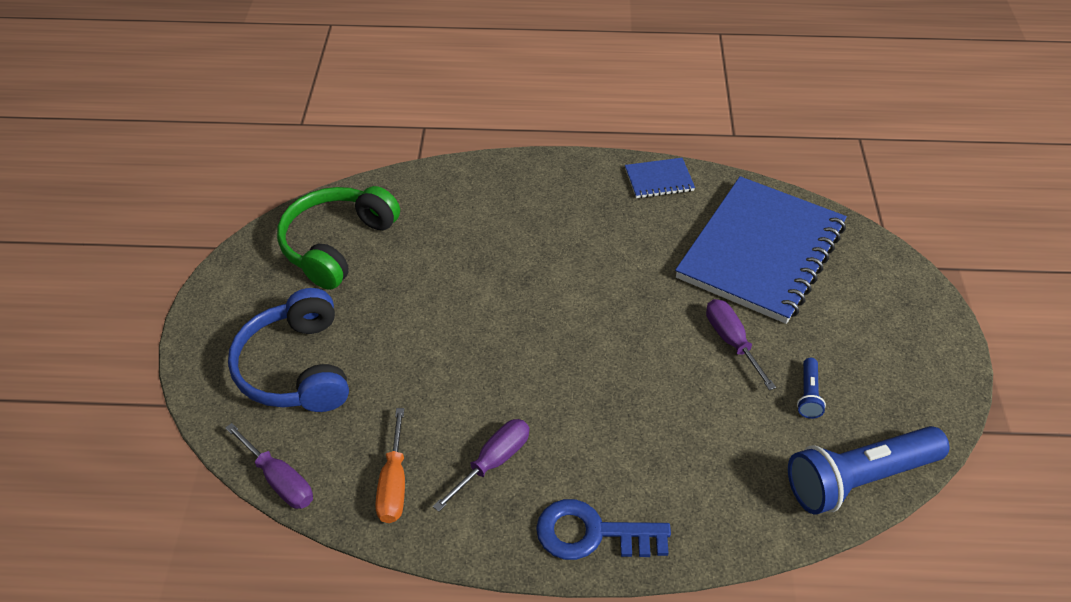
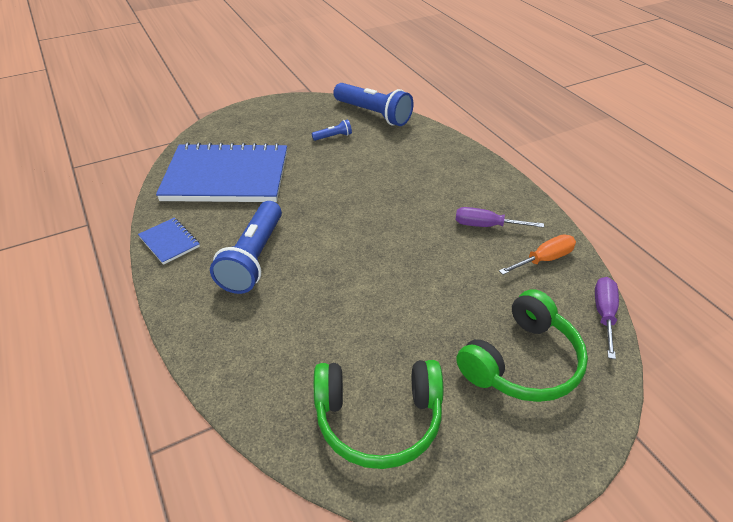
camera: 120 degrees left, 5 degrees down
blue headphones [228,288,349,412] -> green headphones [456,289,588,402]
blue key [536,499,671,560] -> none
purple screwdriver [706,299,776,390] -> none
none -> blue flashlight [210,201,282,294]

